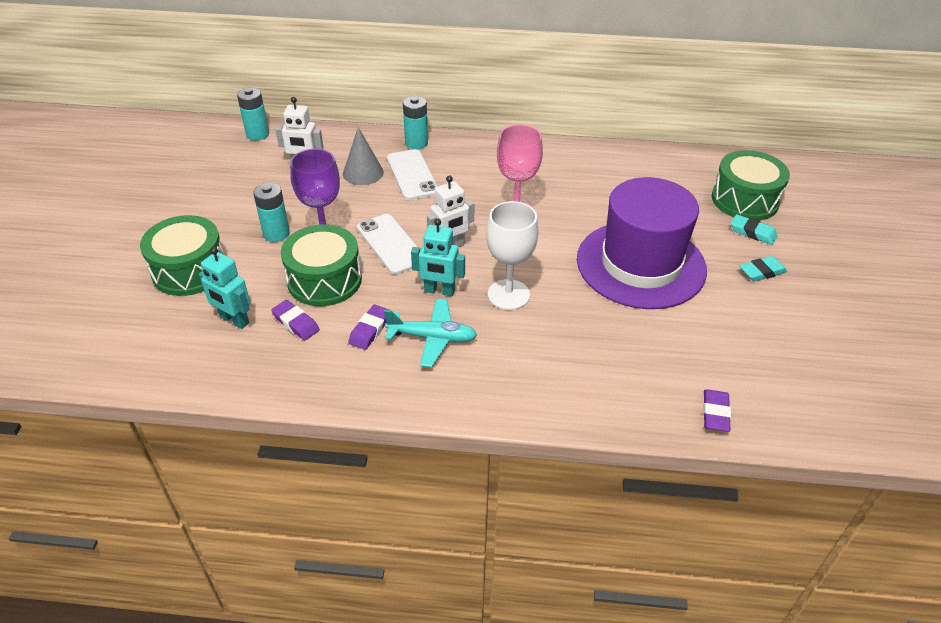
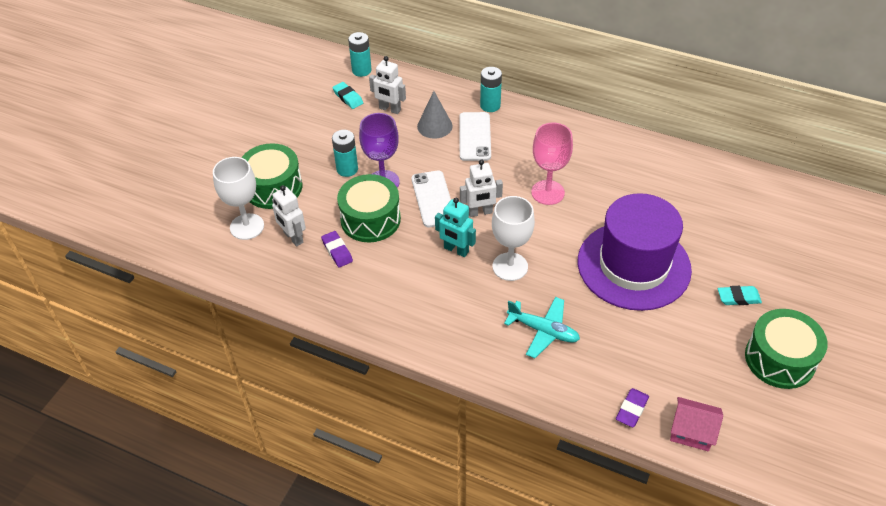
camera: 20 degrees right, 5 degrees up
turquoise robot [199,247,250,329] -> white robot [272,185,306,247]
purple eraser [348,305,389,350] -> none
turquoise plane [384,298,477,367] -> turquoise plane moved to [504,297,580,358]
green drum [712,150,790,221] -> green drum moved to [745,309,828,389]
turquoise eraser [731,214,778,245] -> turquoise eraser moved to [332,82,363,109]
none -> white goblet [213,157,264,240]
none -> pink house [670,397,723,451]

